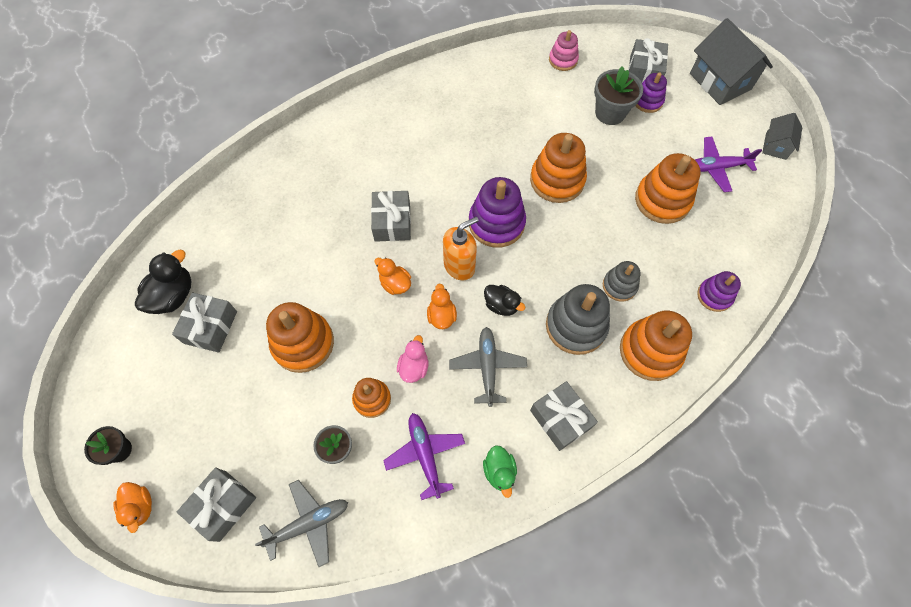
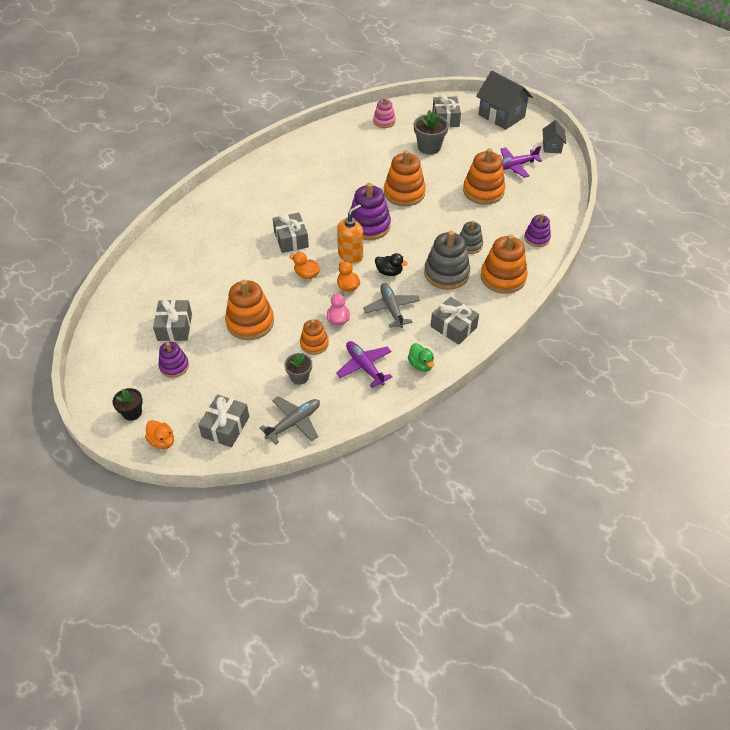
camera: 15 degrees left, 15 degrees down
black duck [135,250,191,314] -> none
purple stacking toy [636,72,667,113] -> purple stacking toy moved to [158,342,189,378]

